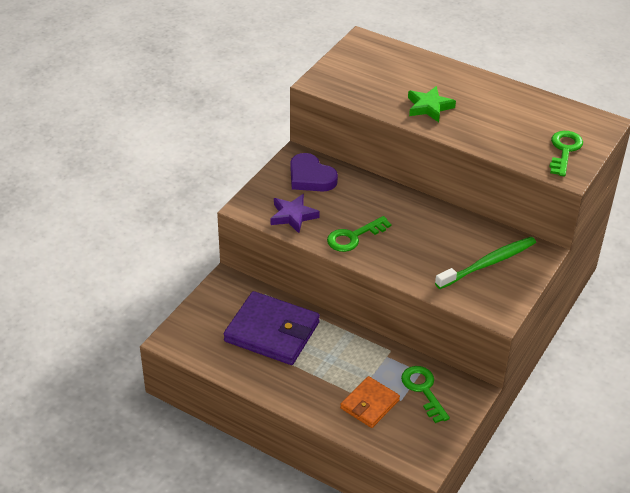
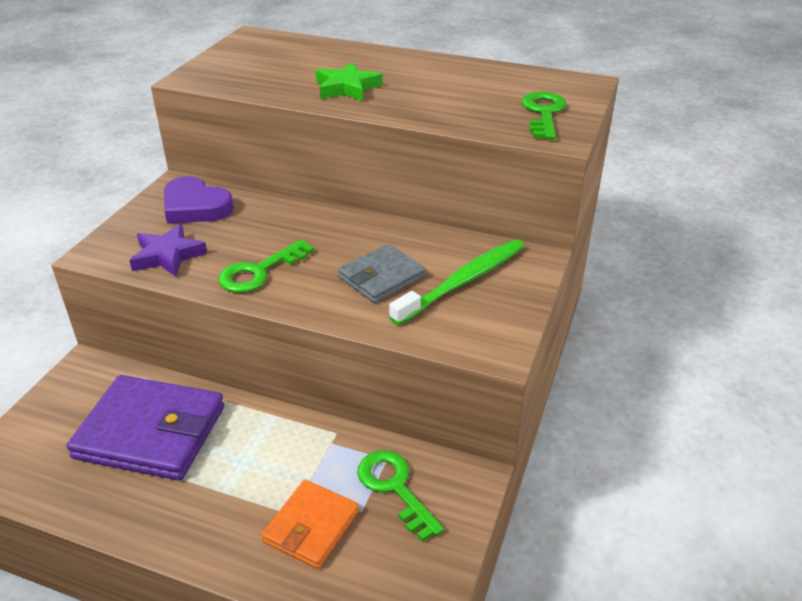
camera: 10 degrees left, 5 degrees down
none -> grey wallet [338,244,425,303]

